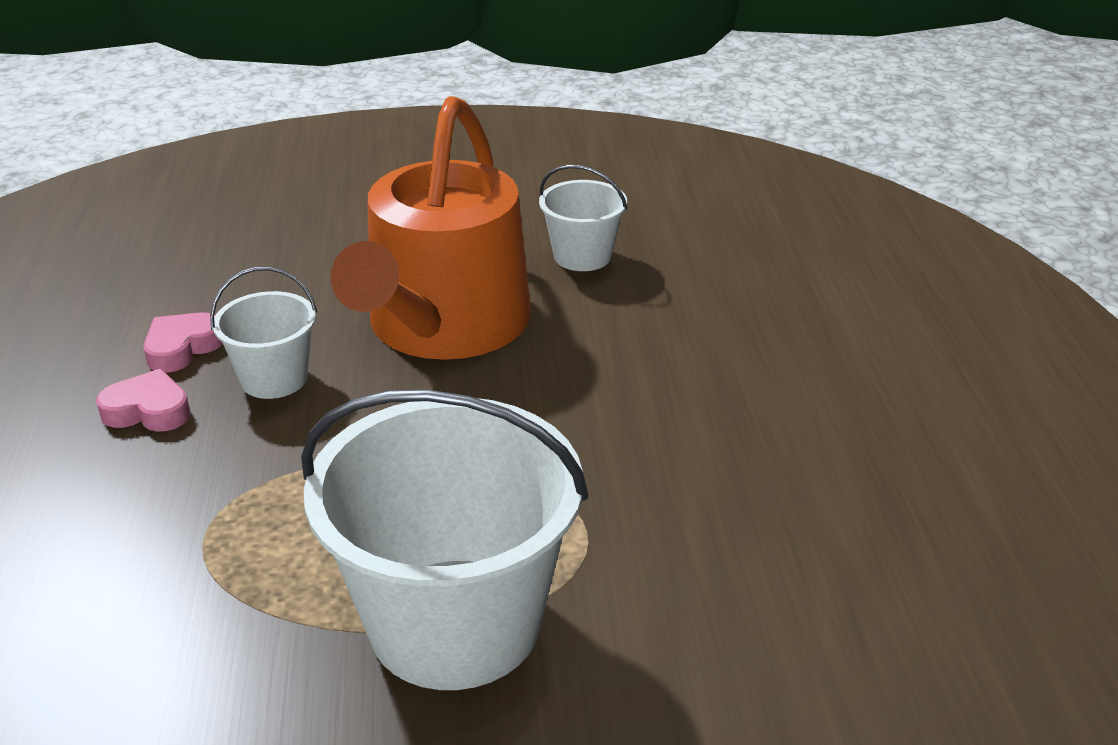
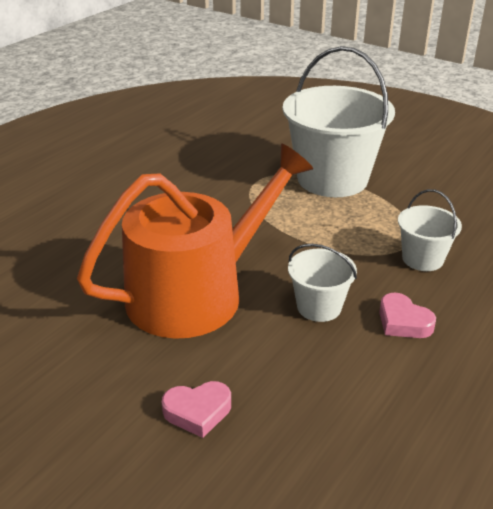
camera: 140 degrees left, 0 degrees up
pink heart [143,312,223,373] -> pink heart moved to [162,381,231,438]
white bucket [539,165,627,271] -> white bucket moved to [398,189,462,271]

